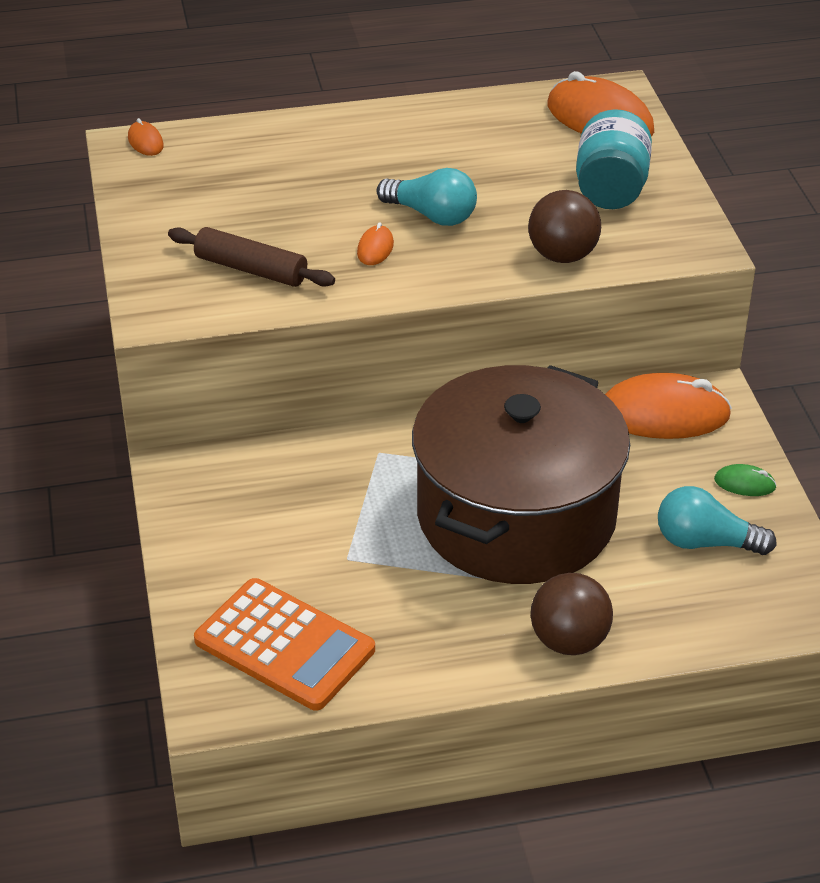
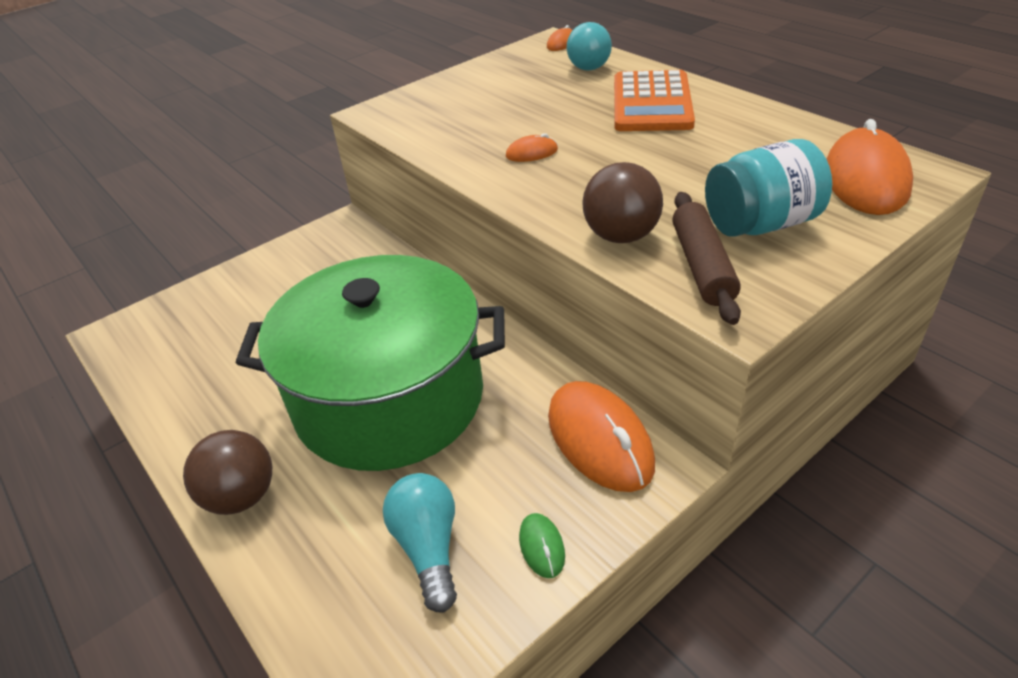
camera: 65 degrees right, 0 degrees up
brown rolling pin [168,227,335,287] -> brown rolling pin moved to [672,192,741,325]
orange calculator [194,578,375,711] -> orange calculator moved to [614,70,695,131]
turquoise light bulb [377,168,477,226] -> turquoise light bulb moved to [567,22,612,71]
brown pot [412,365,630,584] -> green pot [236,255,505,471]

